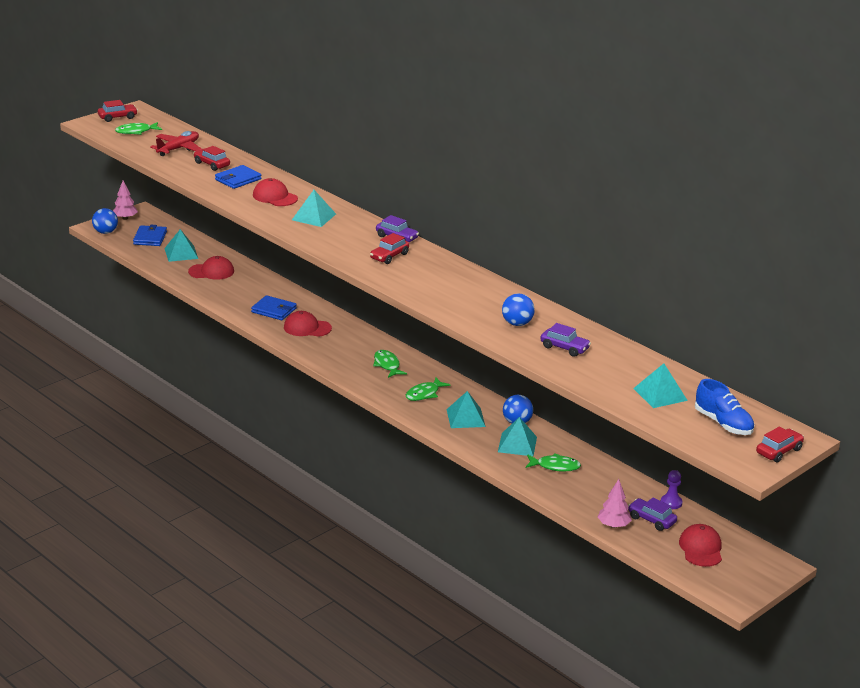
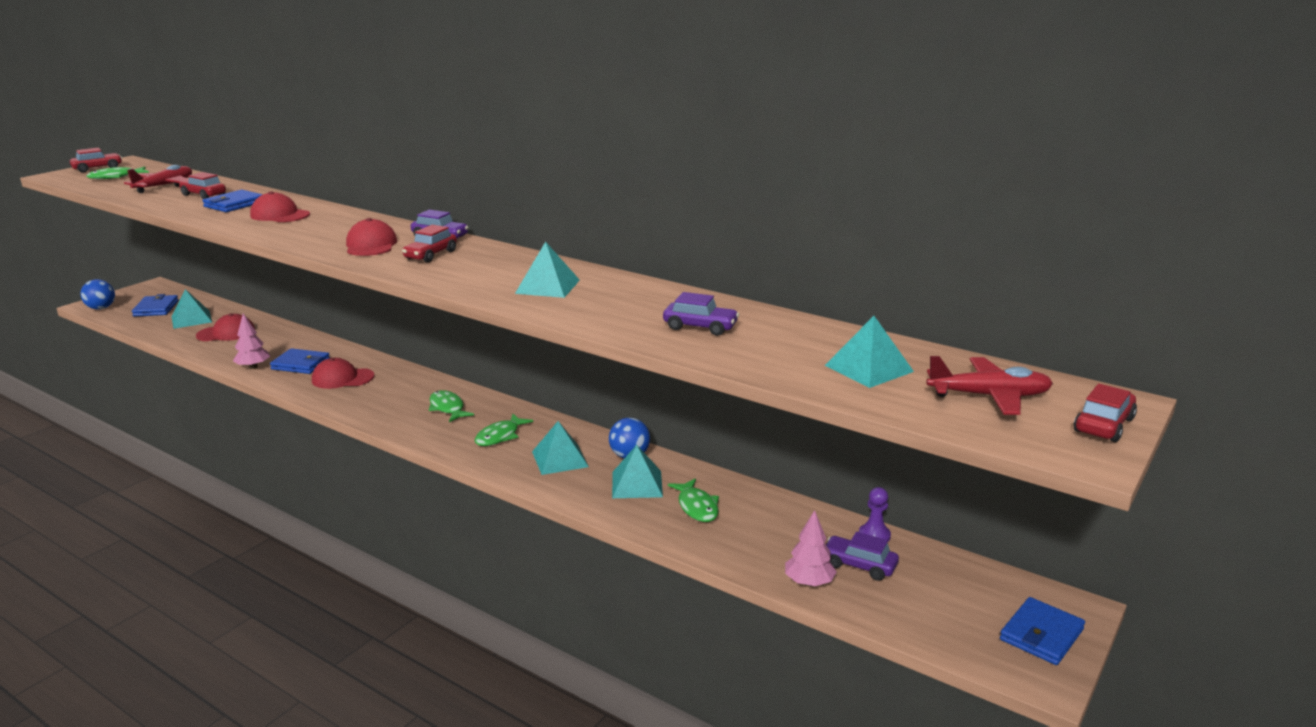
camera: 10 degrees left, 5 degrees down
pink tree [113,181,138,220] -> pink tree moved to [233,313,270,369]
turquoise pyramid [292,190,336,227] -> turquoise pyramid moved to [515,242,580,298]
blue ball [502,293,535,326] -> none
green fish [526,453,581,472] -> green fish turned 75 degrees clockwise [668,479,719,522]
red cap [679,524,722,567] -> red cap moved to [346,218,397,256]
blue shoe [695,379,755,435] -> red plane [926,356,1053,415]
none -> blue wallet [1000,597,1085,665]

